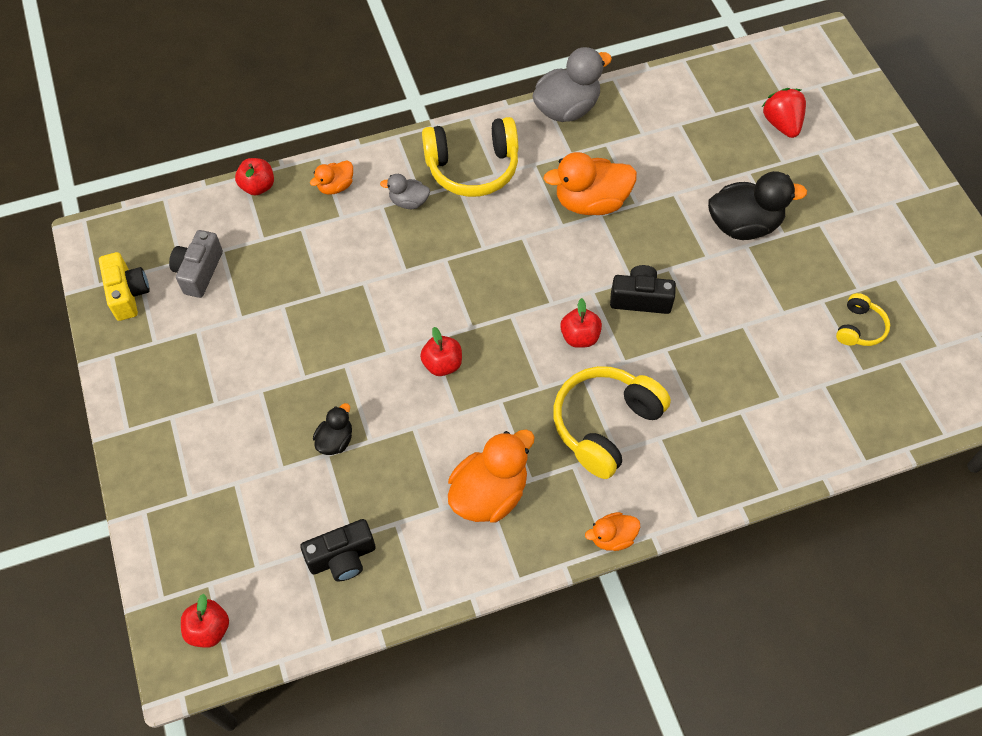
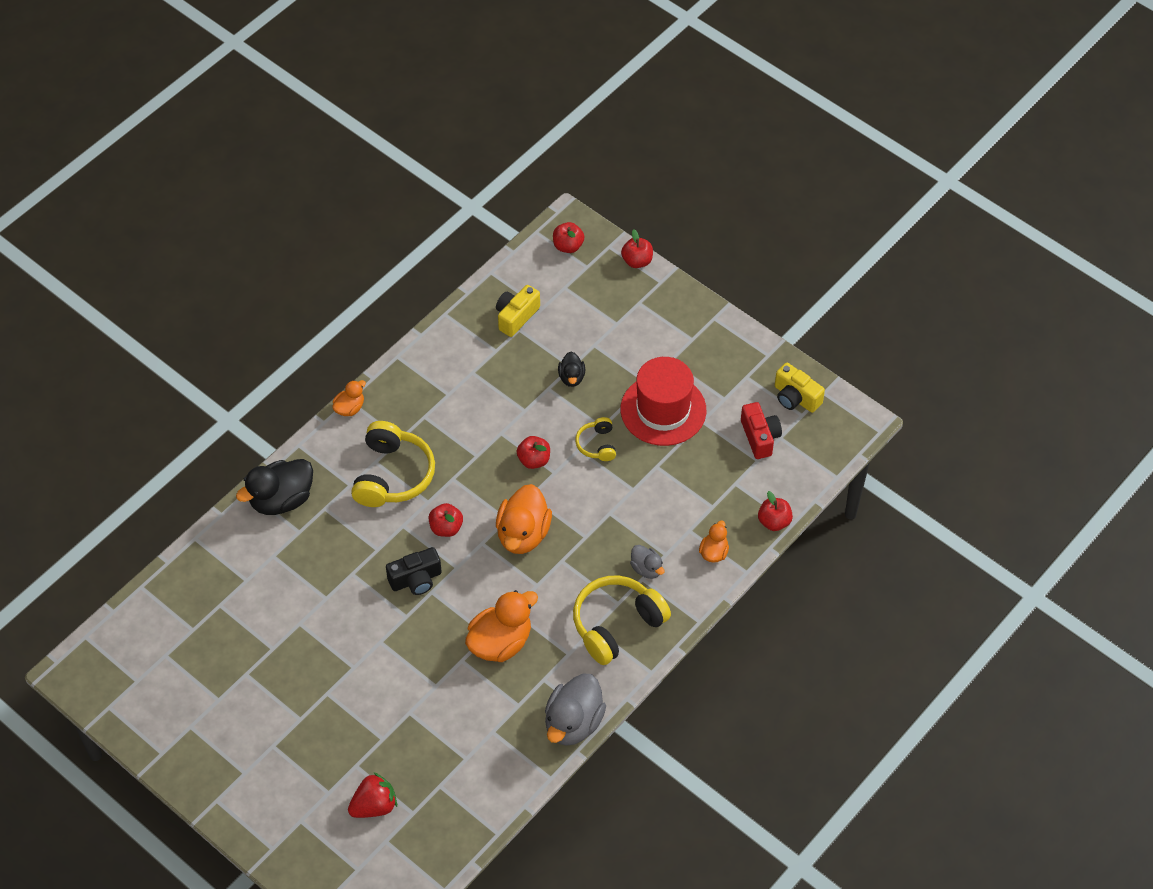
camera: 150 degrees right, 5 degrees down
grey camera [169,230,223,298] -> red camera [741,402,782,459]
black camera [300,519,376,581] -> yellow camera [496,285,540,337]
grey duck [380,174,430,209] -> grey duck turned 75 degrees clockwise [630,545,664,579]
orange duck [448,429,535,523] -> orange duck moved to [496,484,552,554]
black duck [708,171,807,240] -> black duck moved to [236,459,313,515]
red strawberry [762,88,806,138] -> red strawberry turned 75 degrees counterclockwise [348,772,397,818]
yellow headphones [836,293,890,346] -> yellow headphones moved to [575,417,616,461]
none -> red apple [621,229,653,268]
none -> red hat [621,357,706,446]

